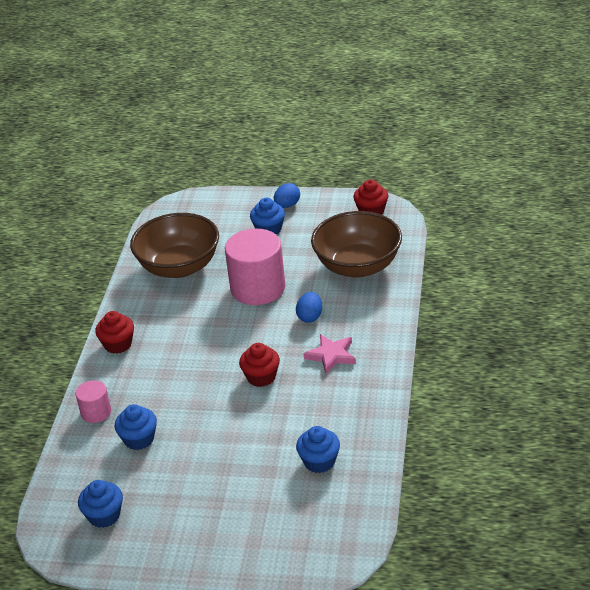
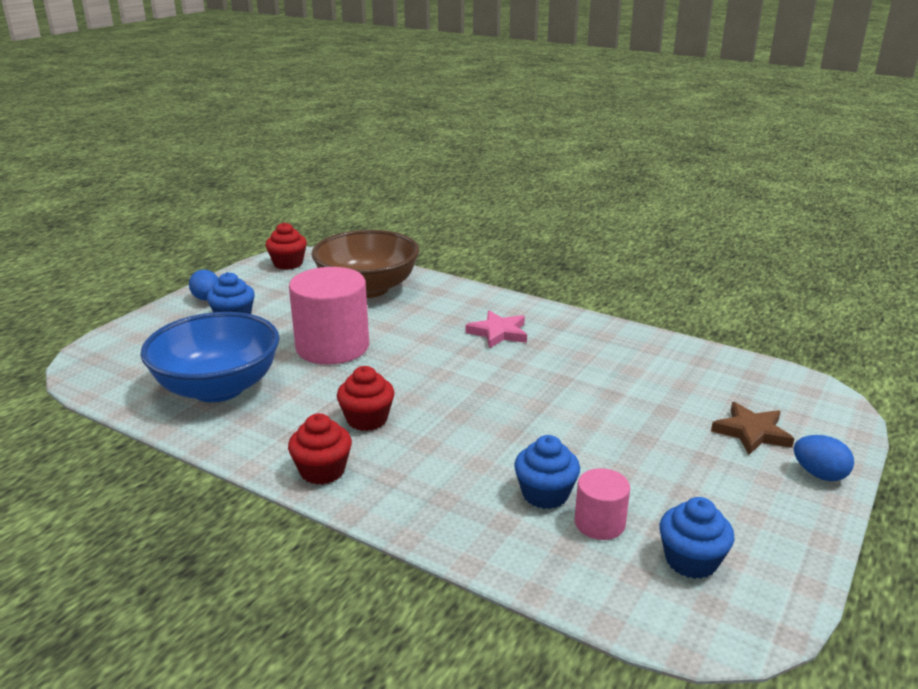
camera: 70 degrees left, 10 degrees down
pink cylinder [76,380,111,423] -> pink cylinder moved to [575,468,630,540]
brown bowl [130,213,219,278] -> blue bowl [140,312,279,402]
red cupcake [239,343,280,387] -> red cupcake moved to [337,366,395,431]
blue egg [296,292,322,323] -> blue egg moved to [794,435,854,481]
blue cupcake [296,426,340,473] -> none
none -> brown star [711,402,794,455]

